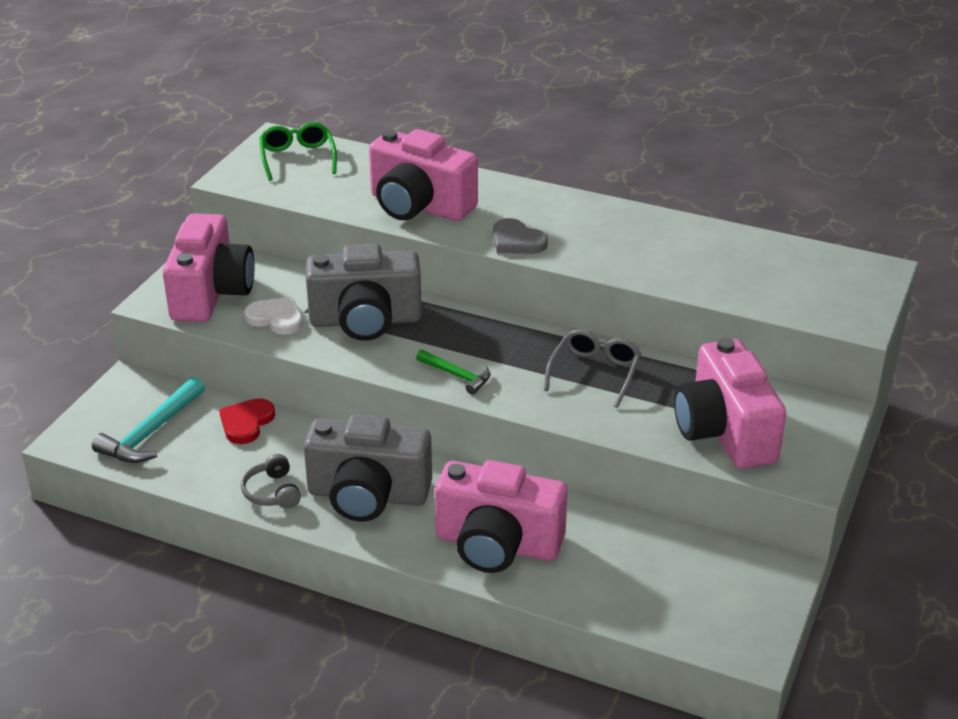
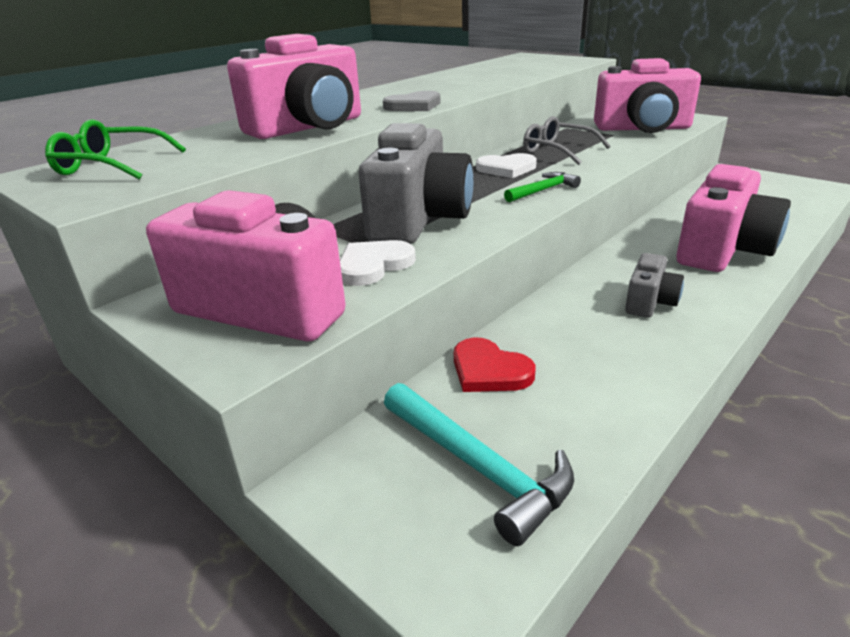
camera: 70 degrees left, 5 degrees down
grey headphones [241,454,301,509] -> none
grey camera [304,414,432,522] -> grey camera [625,253,684,318], size x0.50
none -> white heart [476,153,537,178]

